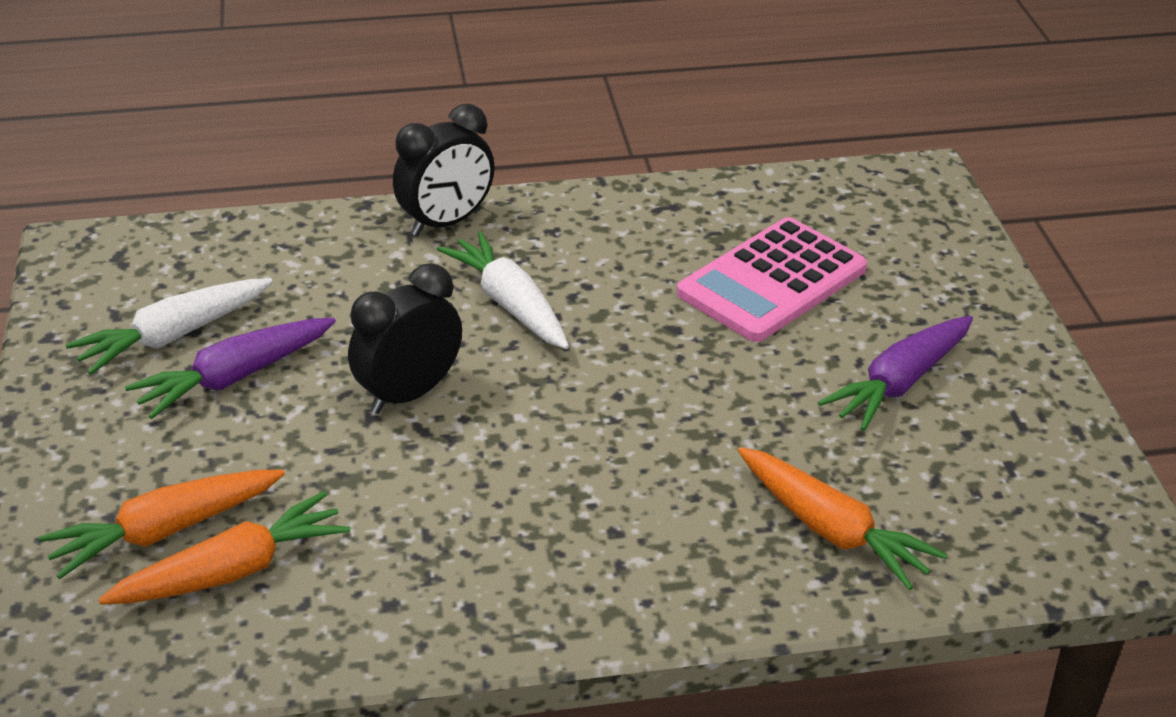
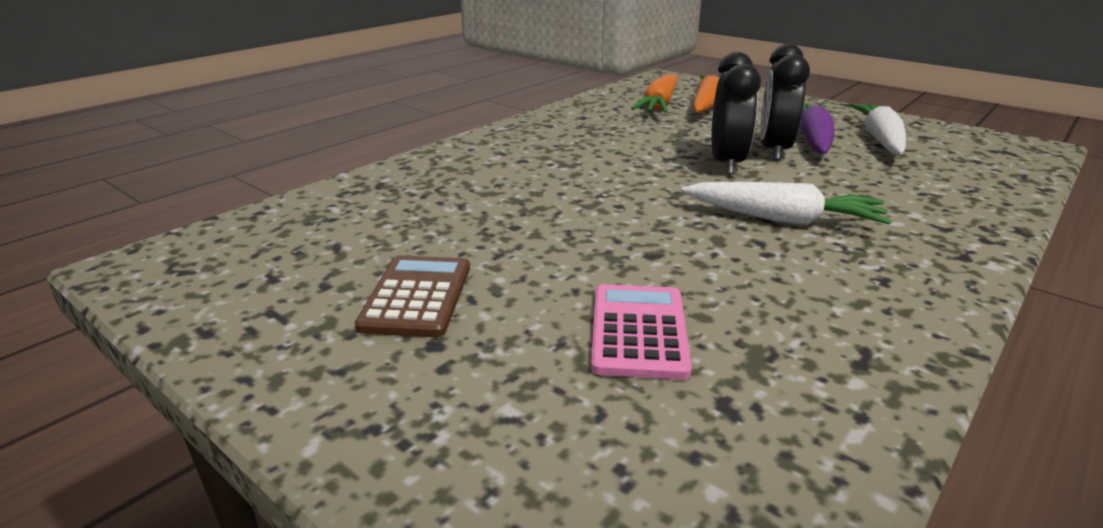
camera: 140 degrees right, 10 degrees down
black clock [393,104,495,236] -> black clock moved to [760,44,810,160]
pink calculator [677,217,867,342] -> pink calculator [591,284,692,380], size x0.64
orange carrot [738,447,947,590] -> none
purple carrot [818,316,973,431] -> brown calculator [355,255,470,337]

